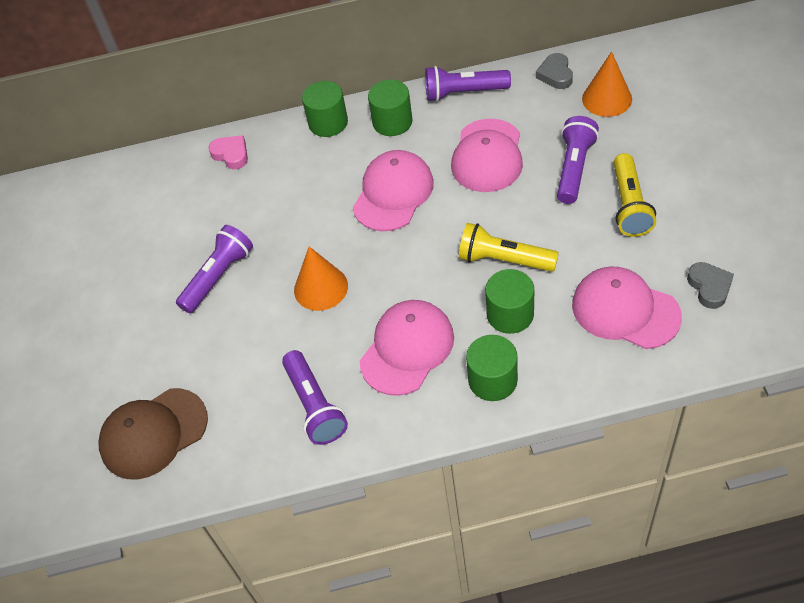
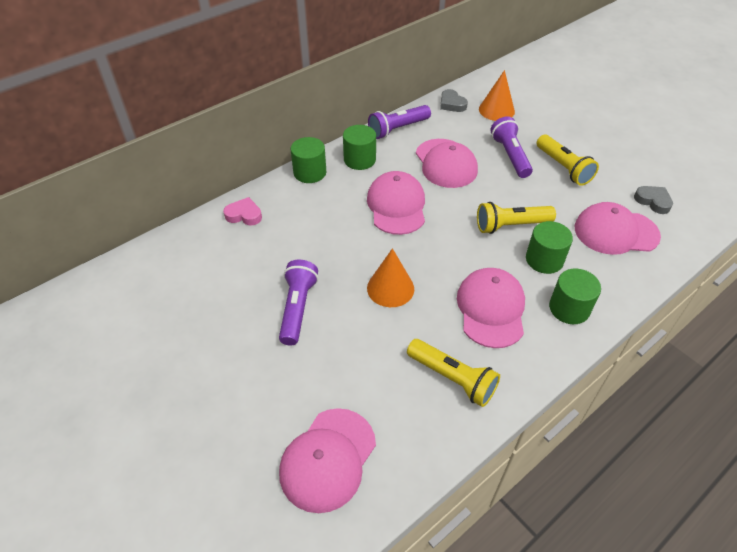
camera: 35 degrees left, 5 degrees down
brown cap [99,388,208,480] -> pink cap [279,408,376,513]
purple flashlight [282,350,348,445] -> yellow flashlight [407,339,500,407]

